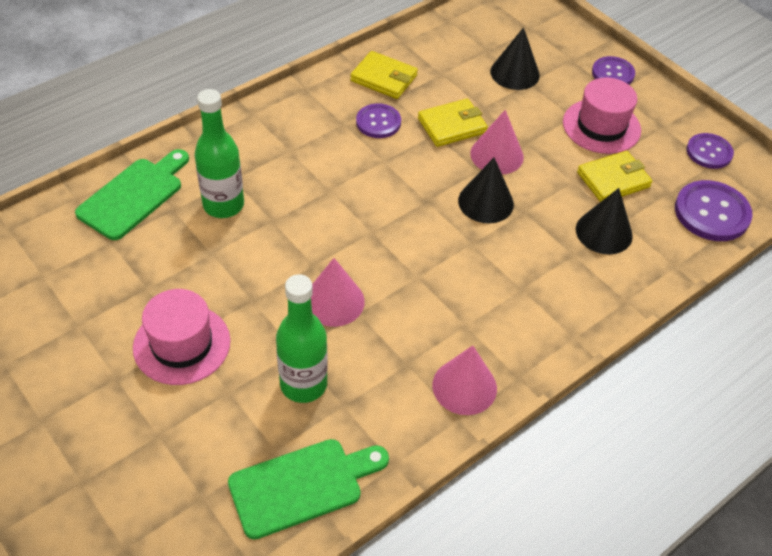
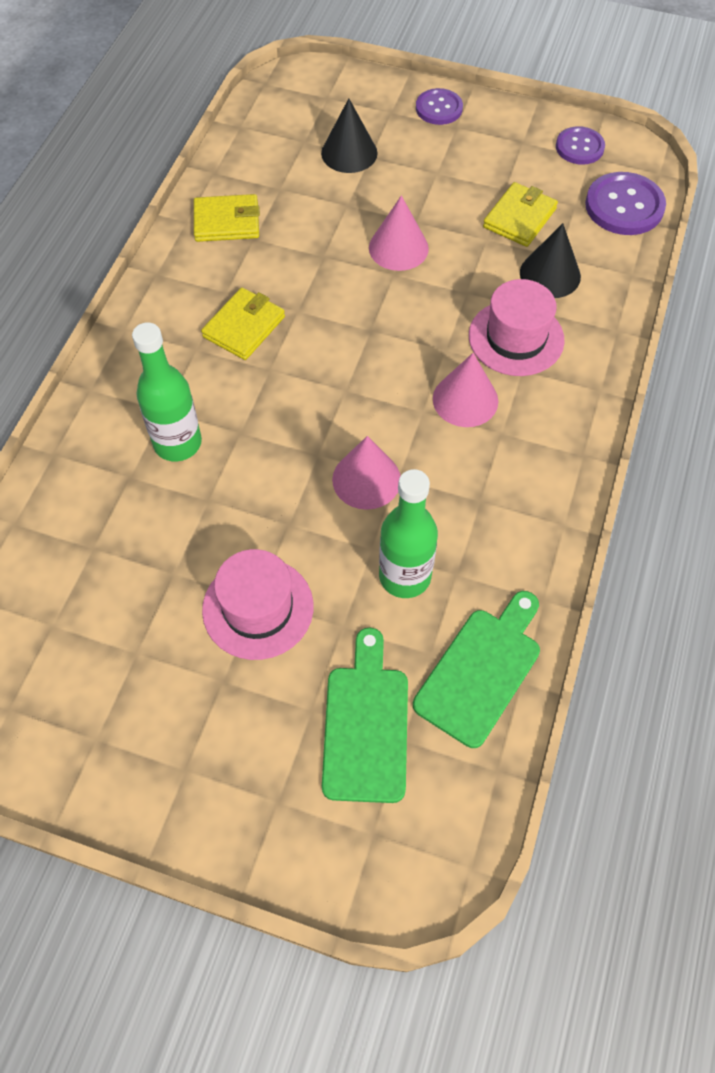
camera: 30 degrees left, 10 degrees up
green cutting board [75,149,189,240] -> green cutting board moved to [322,628,408,803]
purple button [356,103,401,138] -> none
yellow wallet [418,99,488,147] -> yellow wallet moved to [201,287,285,360]
pink cone [432,346,497,415] -> pink cone moved to [433,353,498,427]
black cone [458,157,514,223] -> none
pink hat [563,78,641,154] -> pink hat moved to [469,279,565,376]

